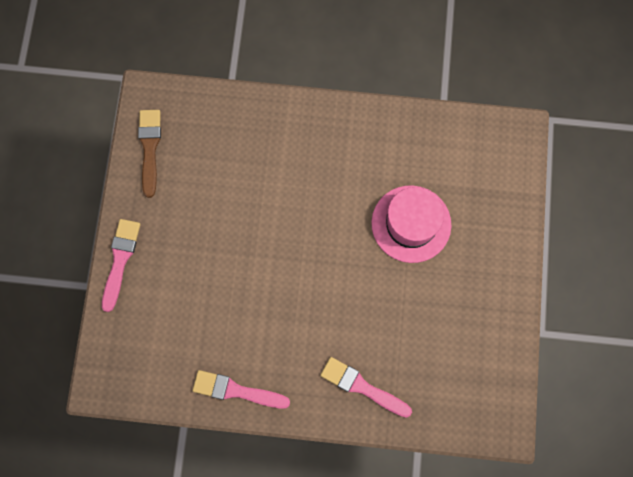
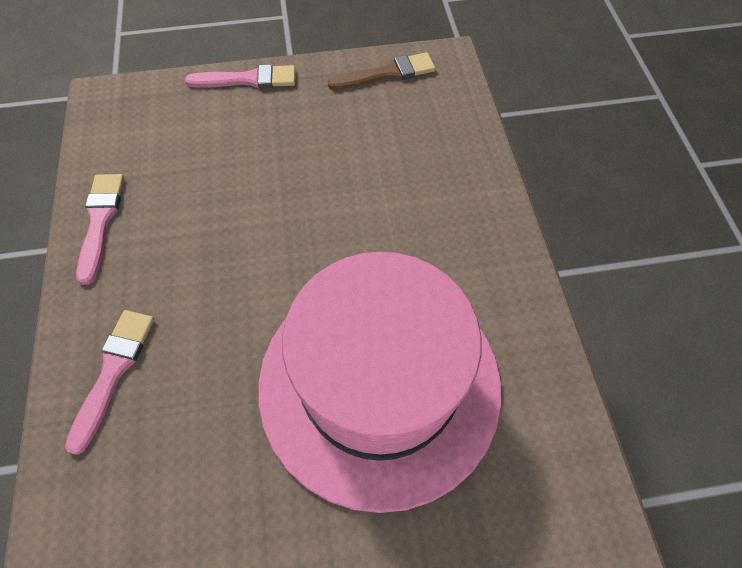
camera: 75 degrees right, 15 degrees down
pink hat [371,186,452,263] -> pink hat [258,252,501,513], size x1.89

